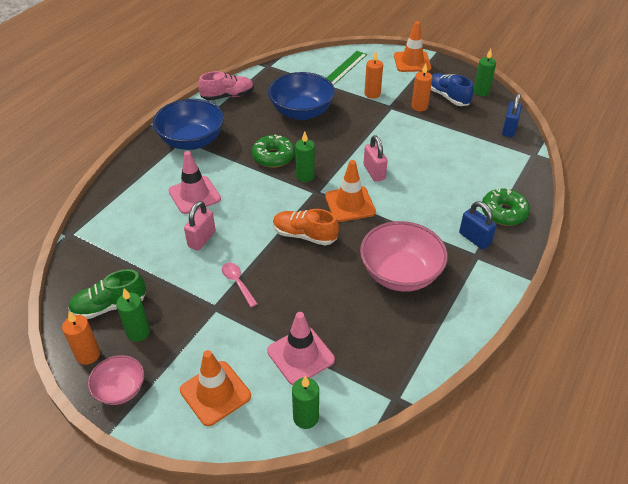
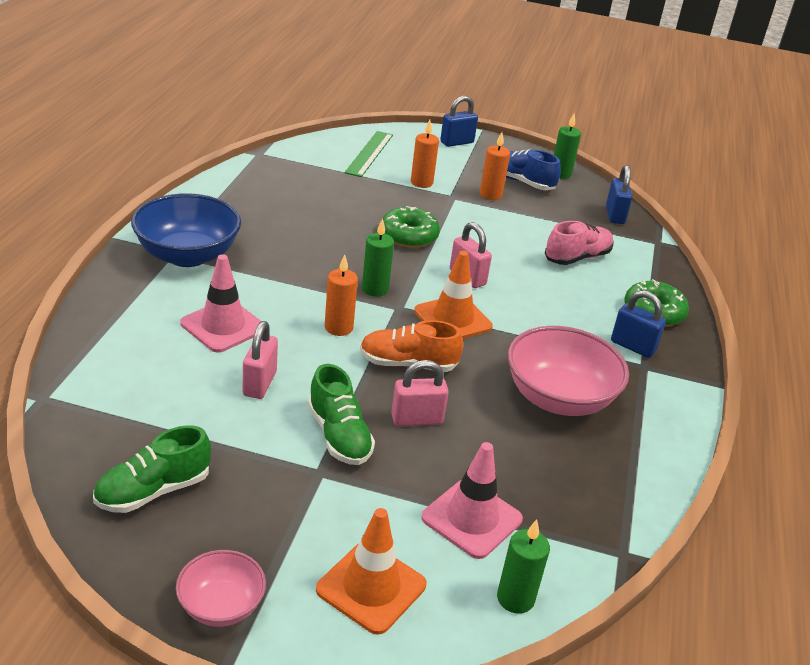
camera: 20 degrees left, 10 degrees down
orange candle [62,311,100,365] -> orange candle moved to [325,255,358,336]
green candle [116,288,150,342] -> none
pink shoe [198,71,254,101] -> pink shoe moved to [545,221,614,265]
pink spoon [222,262,258,307] -> green shoe [308,364,375,465]
green donut [252,135,295,168] -> green donut moved to [383,206,440,248]
blue bowl [268,72,335,120] -> none
orange traffic cone [394,21,431,72] -> blue padlock [440,96,478,147]
none -> pink padlock [391,360,449,426]

